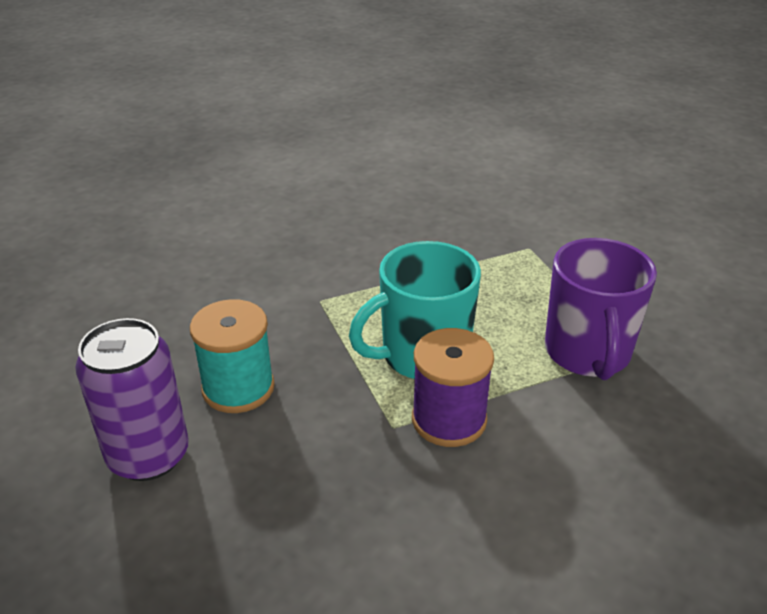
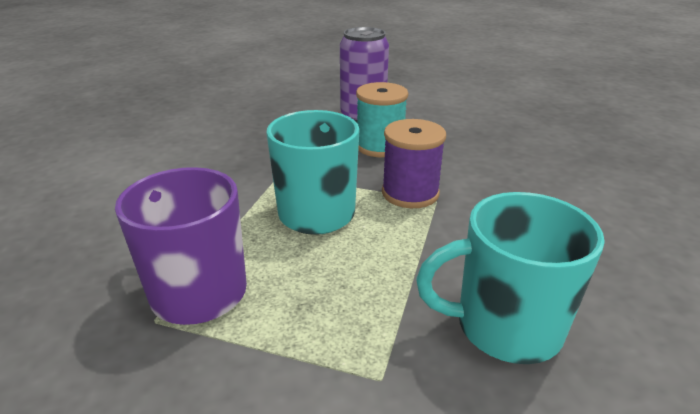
camera: 130 degrees right, 5 degrees down
purple spool [412,328,494,447] -> purple spool moved to [382,119,446,208]
none -> turquoise mug [416,192,605,364]

